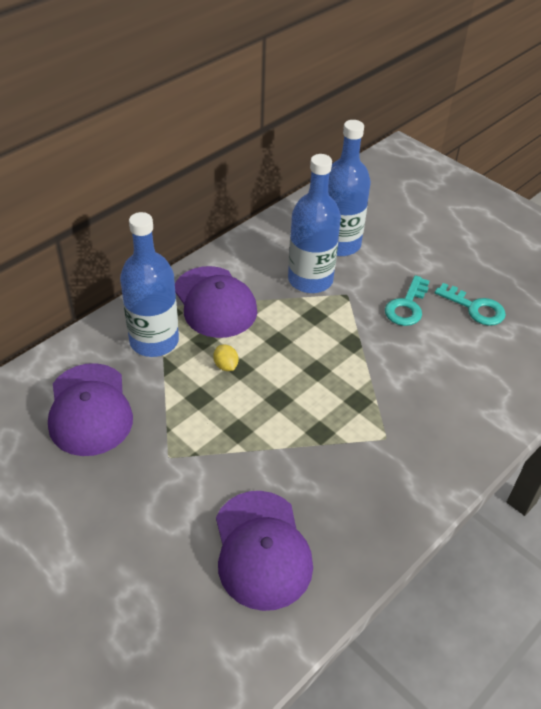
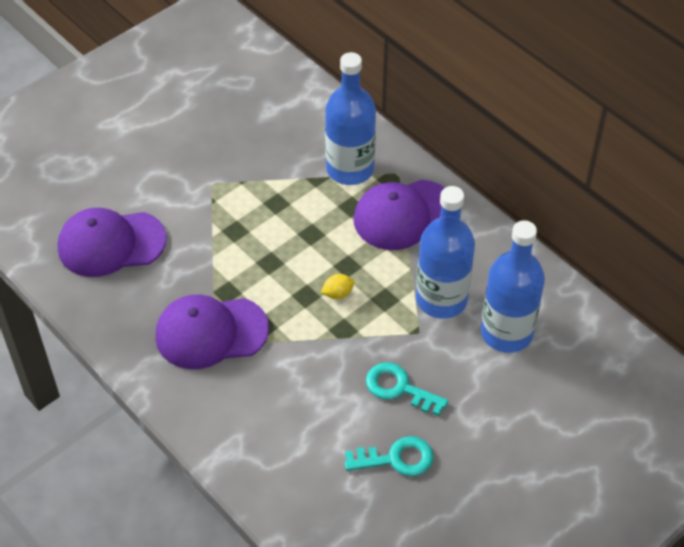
camera: 95 degrees right, 5 degrees up
purple cap [48,363,133,456] -> purple cap moved to [155,295,269,369]
yellow lemon [213,345,238,371] -> yellow lemon moved to [321,274,354,299]
turquoise key [435,283,506,326] -> turquoise key turned 135 degrees counterclockwise [344,436,433,476]

